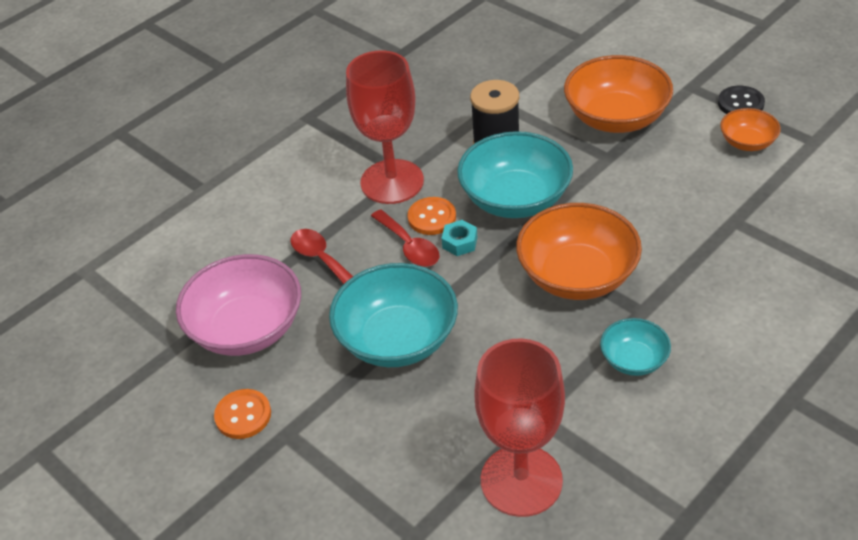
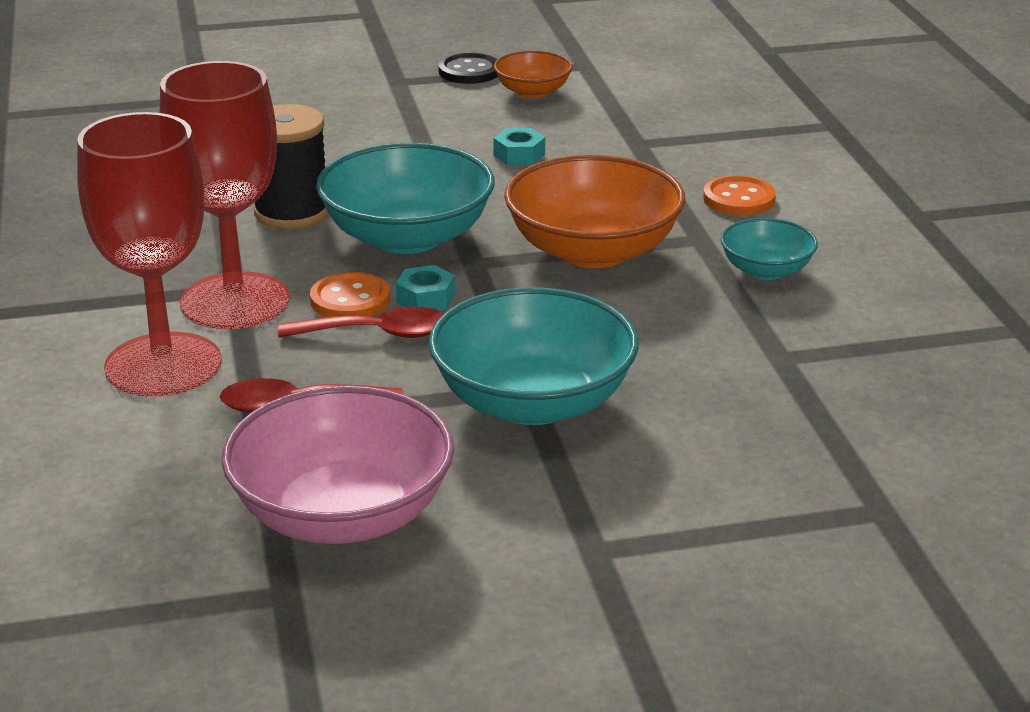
camera: 60 degrees left, 15 degrees down
orange button [214,389,271,439] -> orange button moved to [703,175,776,215]
red goblet [474,338,565,517] -> red goblet moved to [77,112,222,397]
orange bowl [564,55,673,133] -> none
none -> turquoise nut [493,128,545,165]

